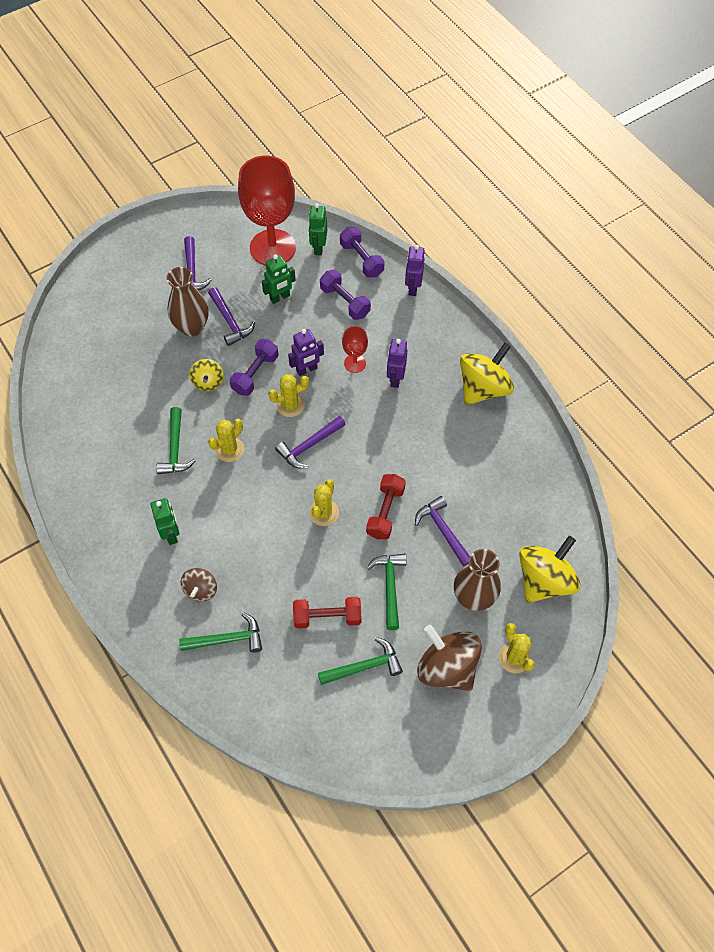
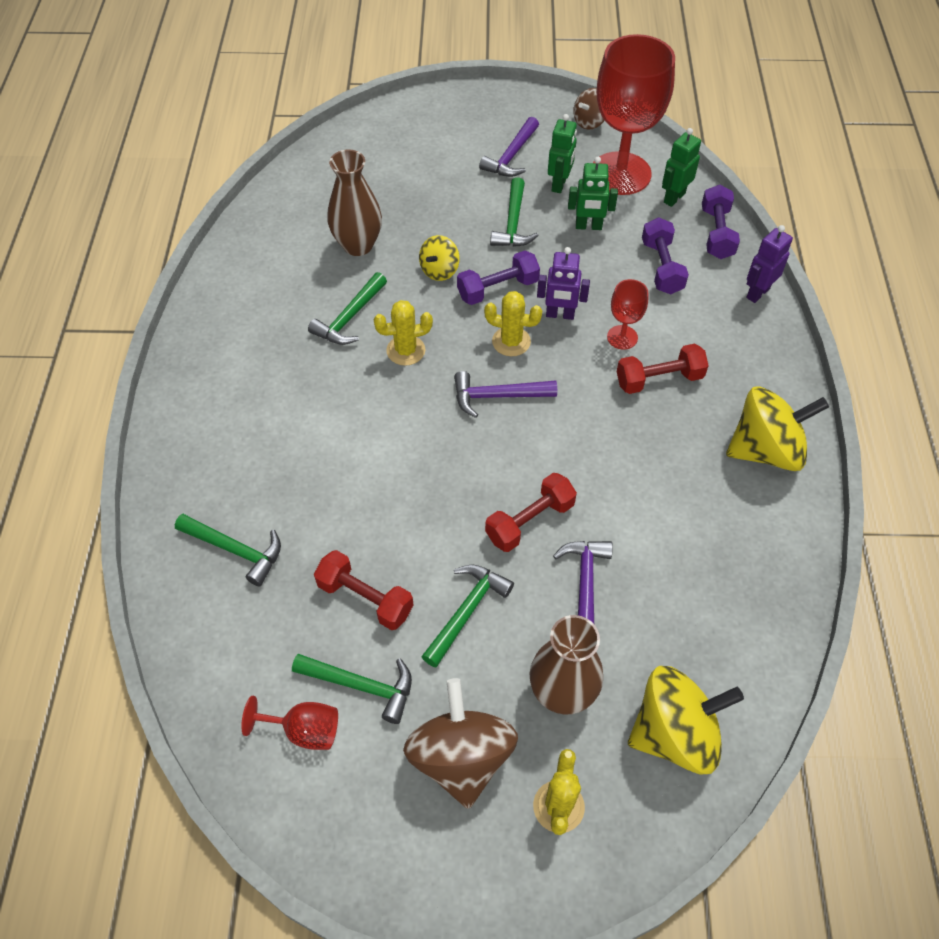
camera: 35 degrees right, 5 degrees down
green robot [151,498,179,545] -> green robot moved to [548,114,577,193]
brown vase [167,267,209,337] -> brown vase moved to [327,150,382,256]
brown spinning top [181,568,217,601] -> brown spinning top moved to [573,88,604,130]
purple hammer [208,287,255,346] -> green hammer [490,177,539,247]
yellow cactus [309,479,339,526] -> none
purple robot [387,339,407,388] -> red dumbbell [617,344,709,394]
none -> red goblet [241,696,338,750]

